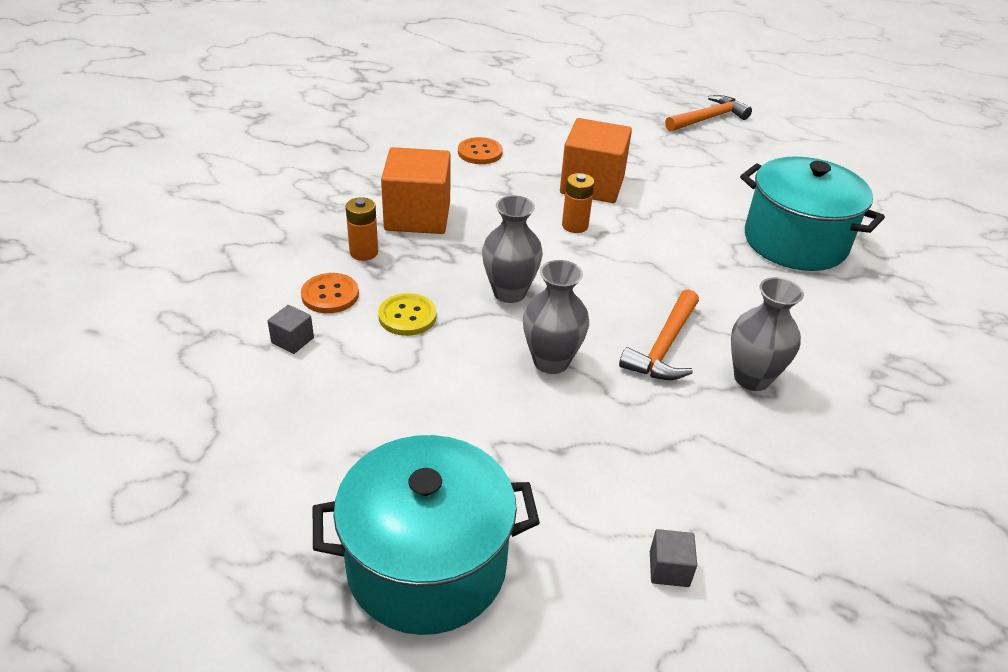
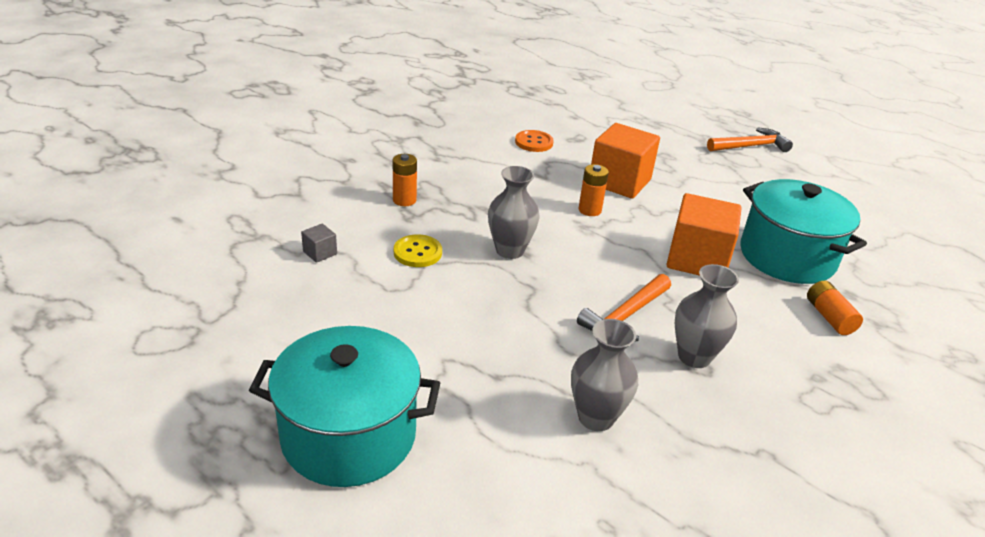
camera: 15 degrees right, 5 degrees down
orange button [301,273,359,313] -> none
orange cube [381,147,451,234] -> orange cube moved to [666,193,742,276]
grey vase [523,260,589,374] -> grey vase moved to [571,319,638,431]
grey cube [650,529,697,587] -> none
none -> orange battery [807,280,863,335]

